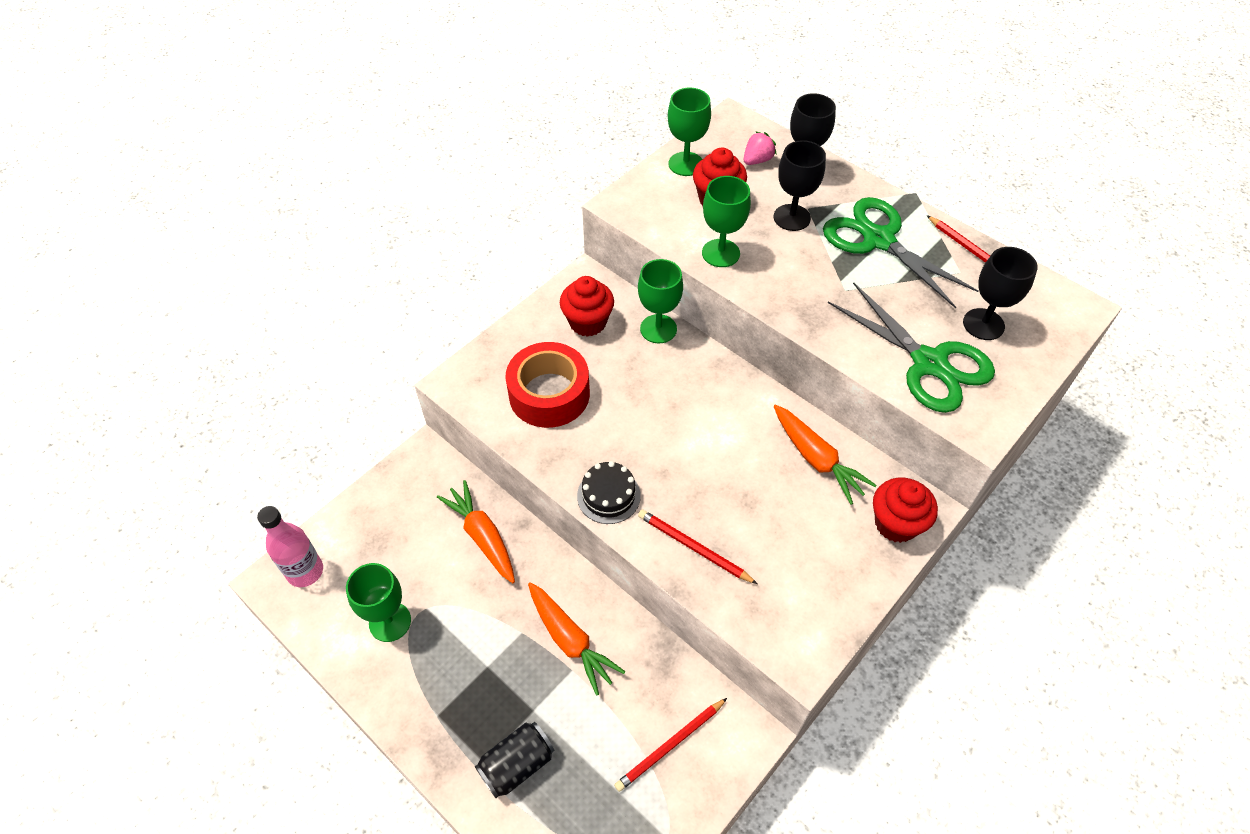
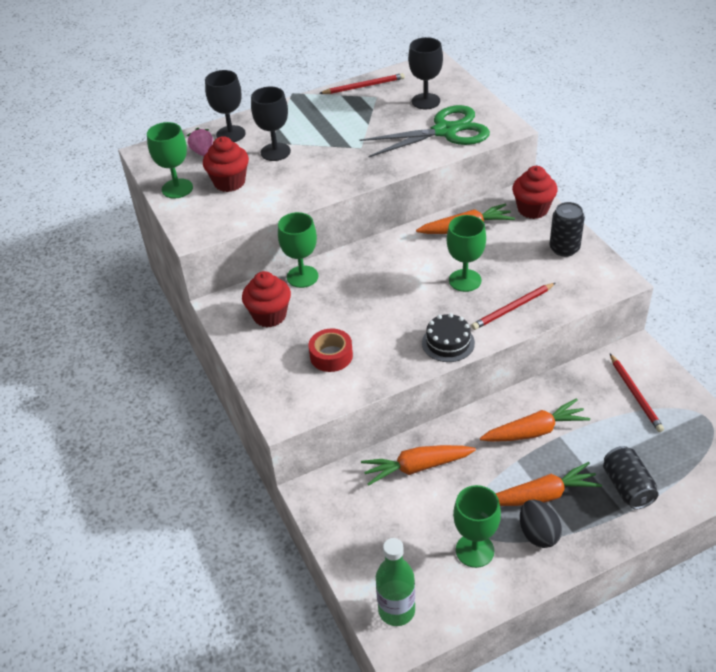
camera: 65 degrees left, 10 degrees down
pink bottle [257,506,323,587] -> green bottle [376,538,415,626]
red tape [506,342,590,428] -> red tape [309,328,353,372], size x0.59
green goblet [702,176,751,267] -> green goblet moved to [447,215,486,292]
green scissors [823,197,979,308] -> none
none -> orange carrot [495,462,602,506]
none -> black egg [520,500,562,548]
none -> black can [550,202,585,257]

